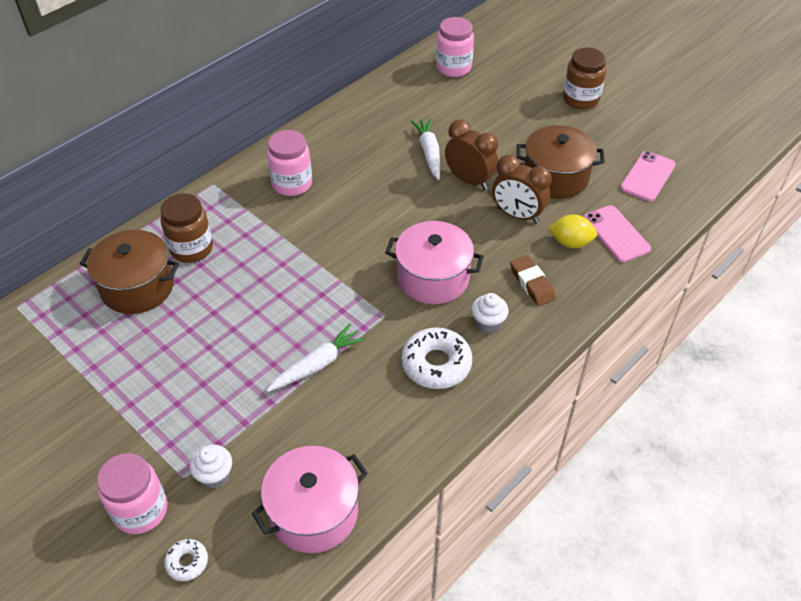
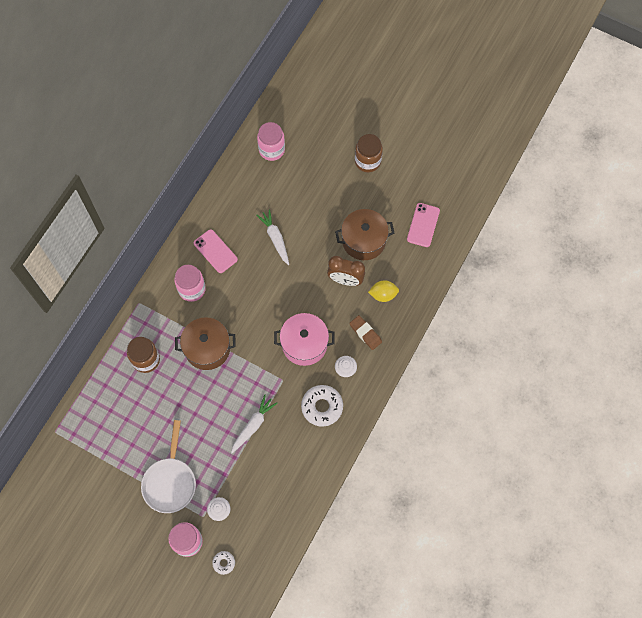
camera: 15 degrees left, 20 degrees up
brown pot [80,230,179,314] -> brown pot moved to [175,317,236,370]
pink pot [251,446,368,553] -> none
brown clock [445,119,498,190] -> none
pink phone [584,205,651,262] -> pink phone moved to [194,229,238,273]
none -> white pan [141,420,196,513]

